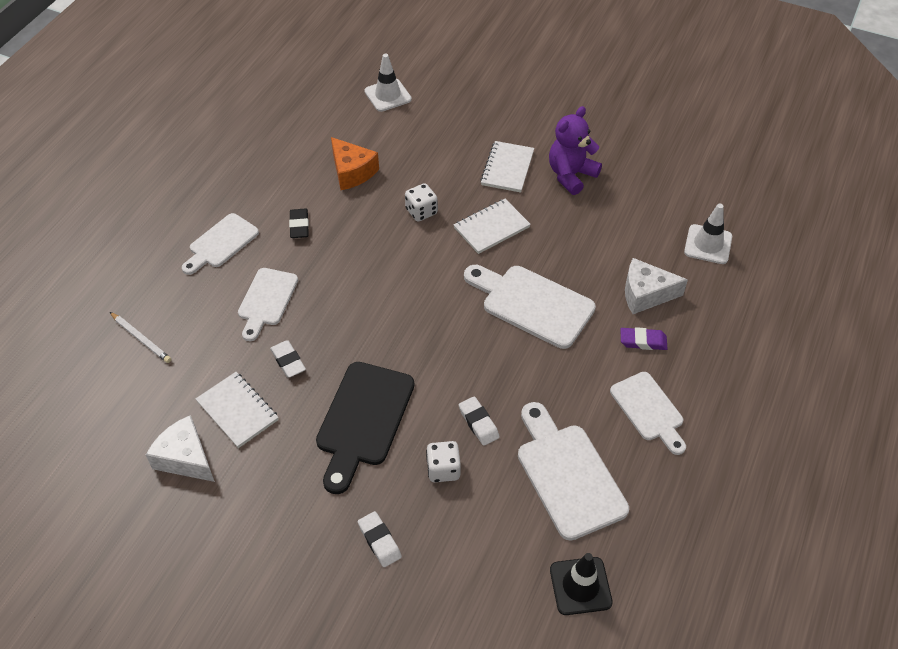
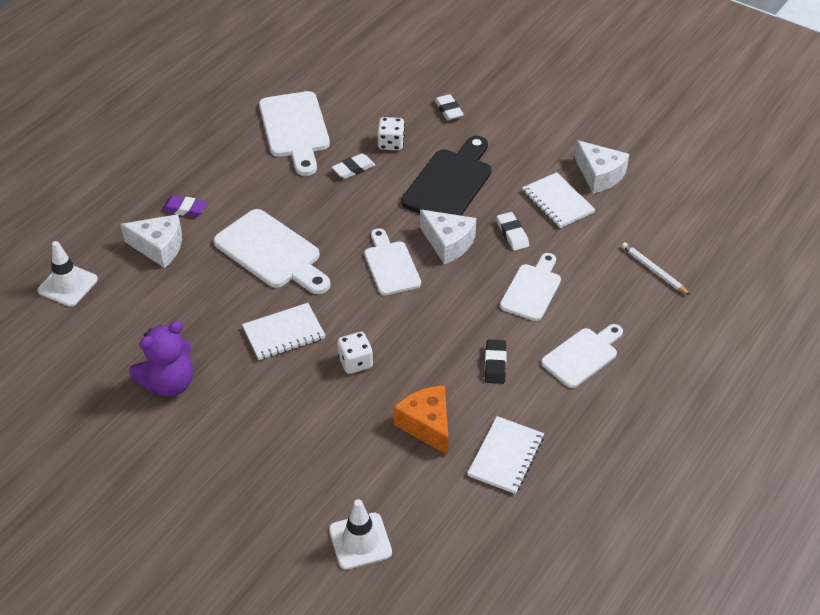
camera: 170 degrees left, 5 degrees down
white eraser [459,396,500,446] -> white eraser turned 75 degrees clockwise [332,153,375,179]
white notebook [480,141,534,193] -> white notebook moved to [467,416,544,494]
black traffic cone [550,553,613,615] -> none
white cutting board [610,372,686,455] -> white cutting board moved to [364,228,421,295]
none -> white cheese [420,210,476,264]

